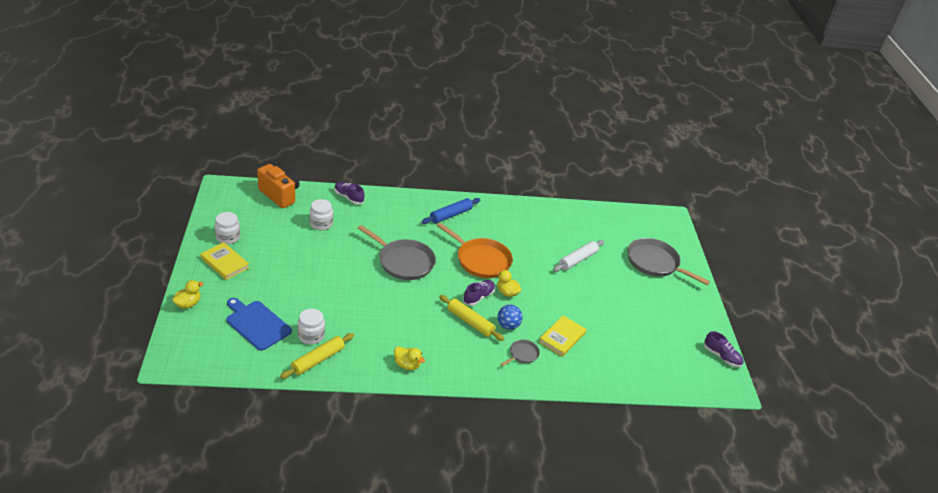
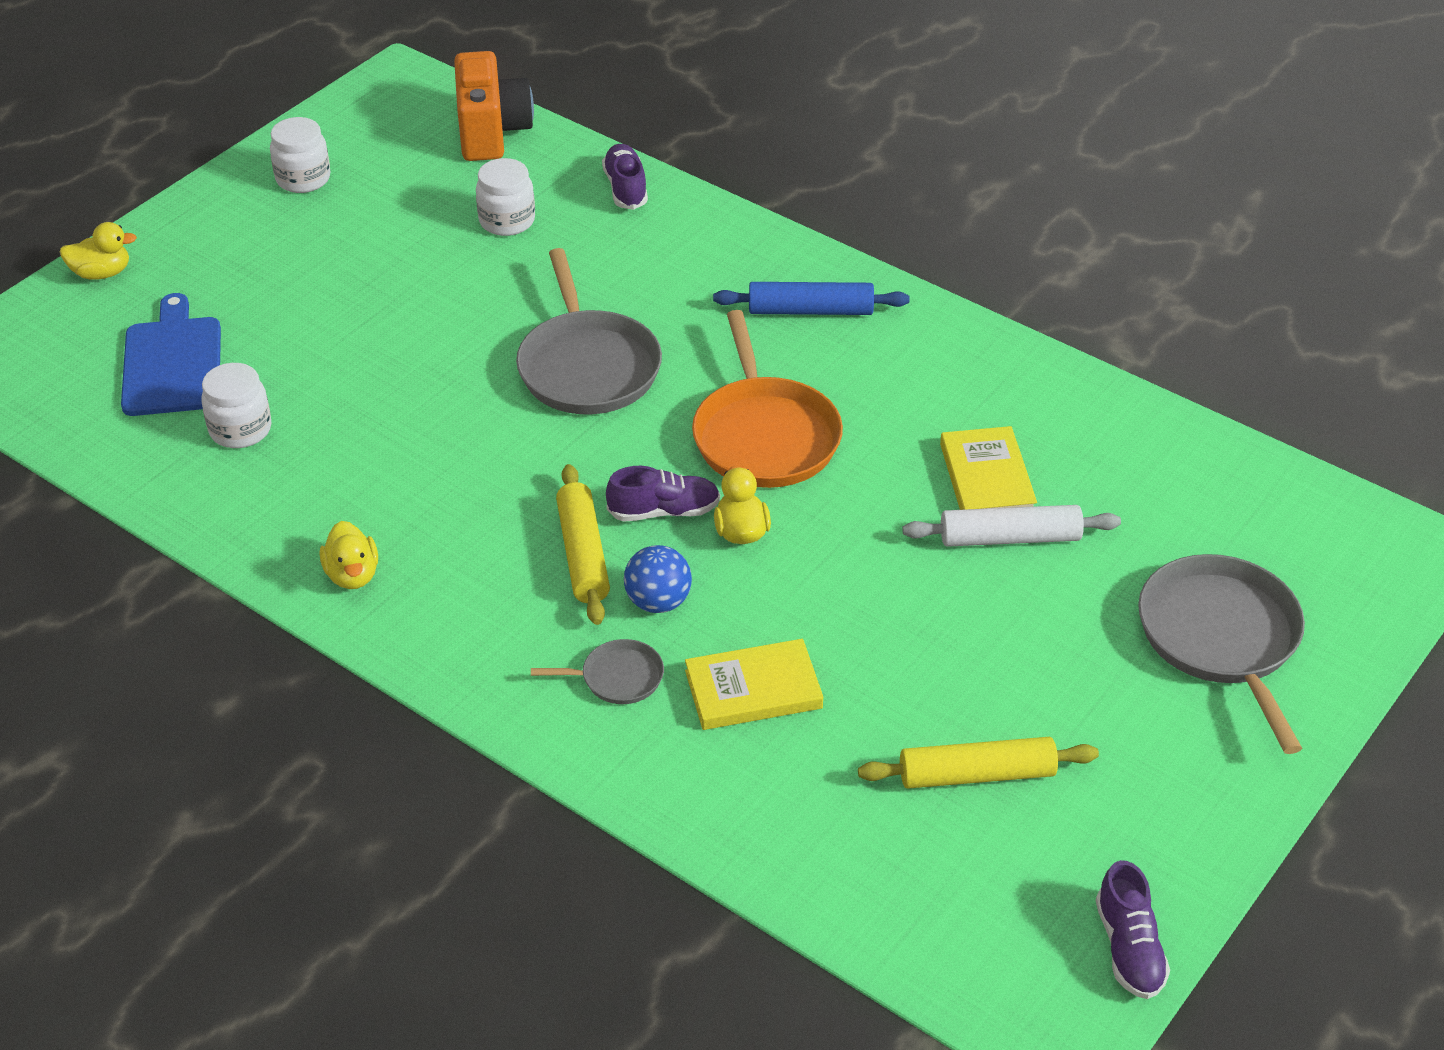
camera: 45 degrees right, 5 degrees up
yellow book [200,242,249,280] -> yellow book moved to [940,426,1037,510]
yellow rolling pin [280,333,354,379] -> yellow rolling pin moved to [858,737,1099,789]

